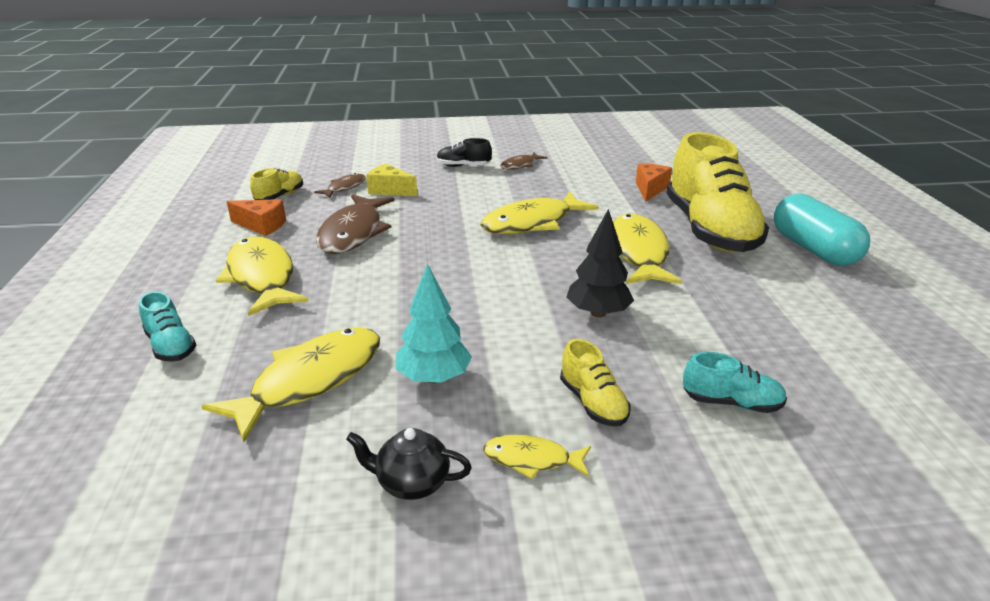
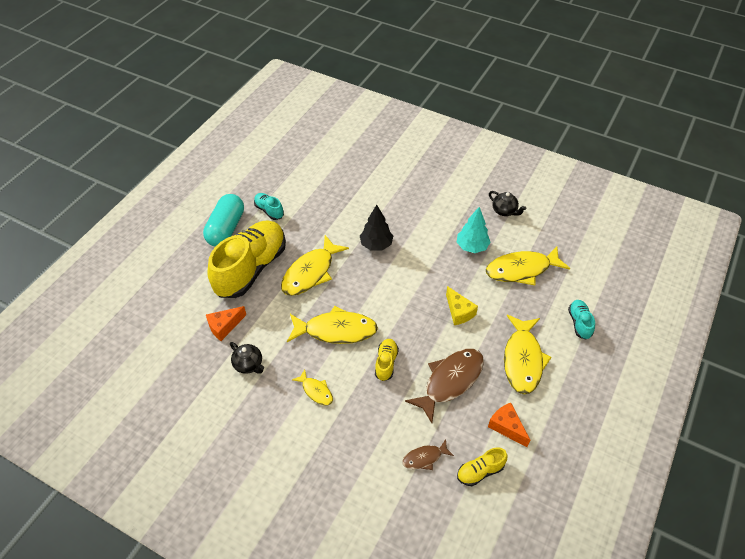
camera: 145 degrees left, 20 degrees up
yellow cheese [366,163,417,196] -> yellow cheese moved to [446,286,478,325]
black shoe [437,138,492,167] -> none
yellow fish [483,435,591,479] -> yellow fish moved to [292,369,333,406]
brown fish [500,152,548,170] -> none
yellow shoe [560,339,630,426] -> yellow shoe moved to [375,339,399,381]
turquoise shoe [683,352,787,413] -> turquoise shoe moved to [254,193,284,220]
none -> black teapot [230,342,264,374]

